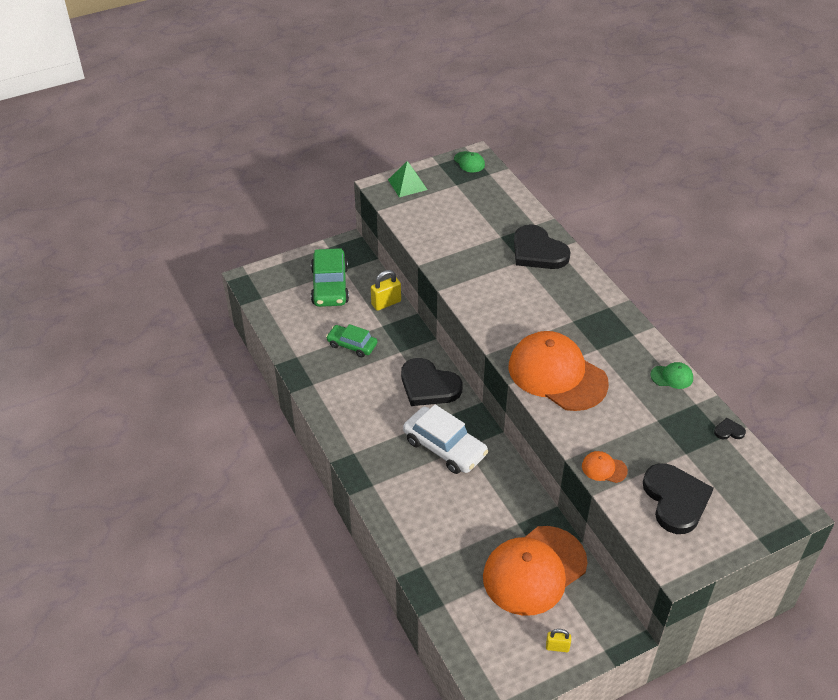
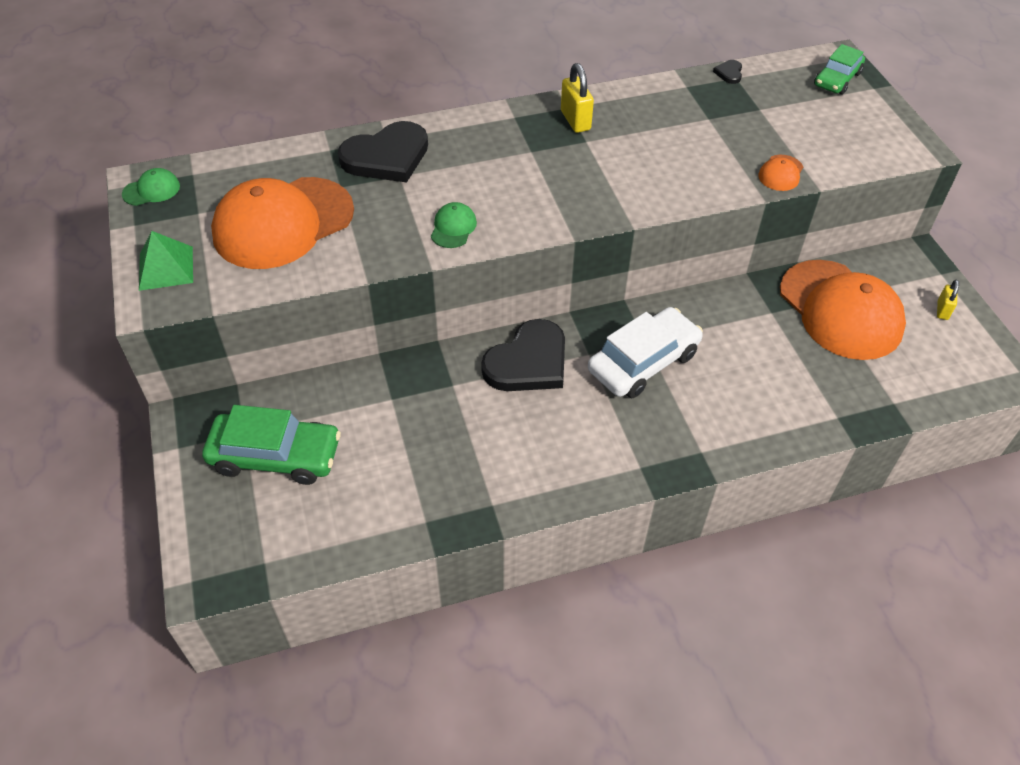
camera: 80 degrees left, 5 degrees up
green car [326,324,377,357] -> green car moved to [814,44,865,95]
yellow padlock [371,270,401,311] -> yellow padlock moved to [561,63,594,133]
orange cap [508,331,609,411] -> orange cap moved to [211,177,354,269]
black heart [643,463,714,534] -> none
green cap [650,362,693,389] -> green cap moved to [431,202,477,248]

